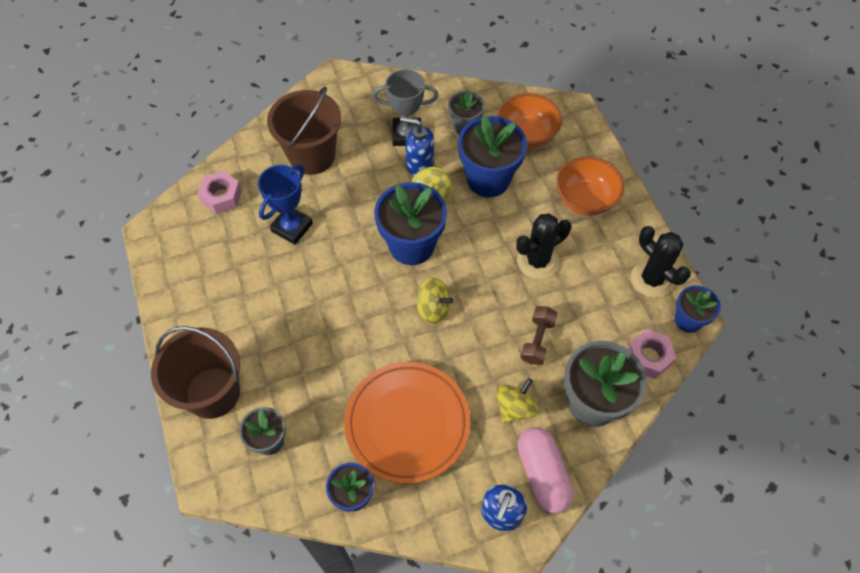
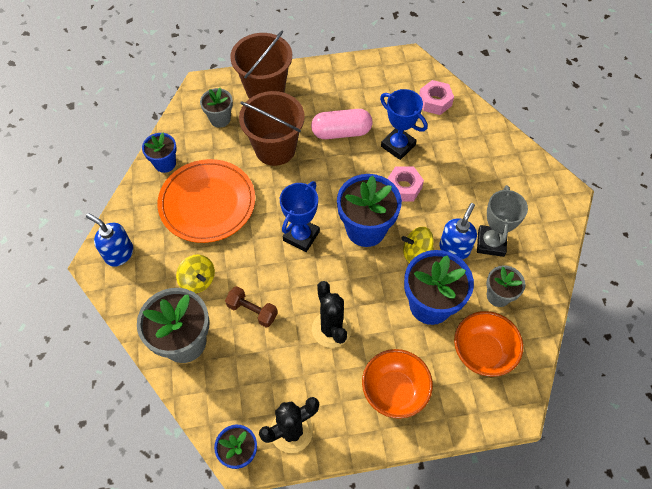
camera: 100 degrees right, 0 degrees up
brown bucket [267,86,341,175] -> brown bucket moved to [239,91,305,166]
yellow spinning top [415,278,454,323] -> blue trophy [280,181,320,252]
pink capsule [517,427,574,513] -> pink capsule moved to [311,109,372,139]
pink nut [627,329,676,379] -> pink nut moved to [387,166,424,202]

